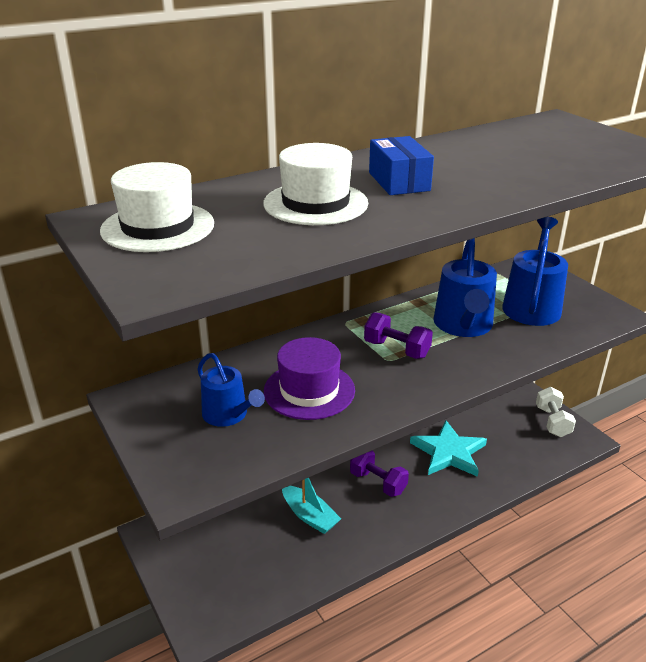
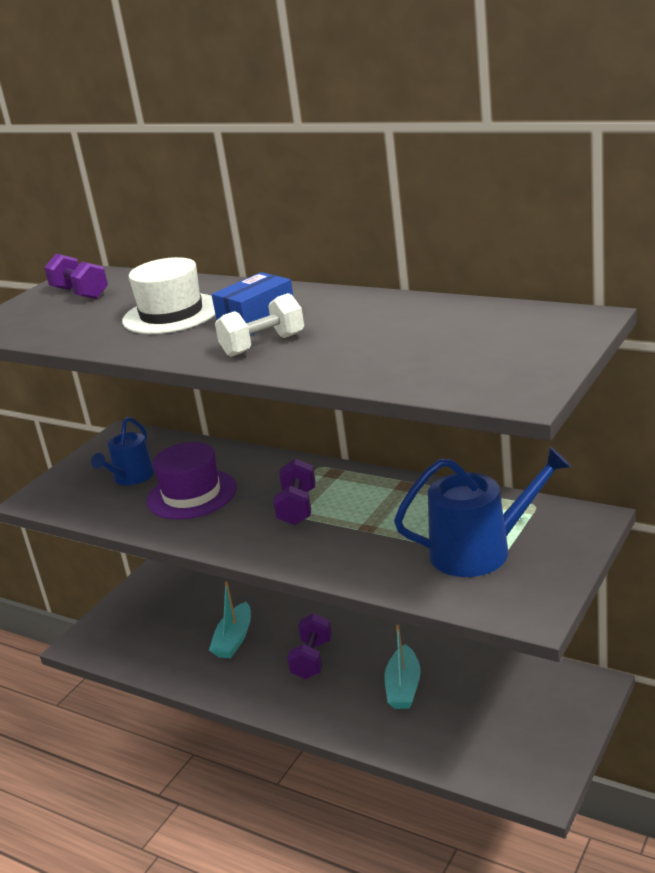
camera: 65 degrees right, 5 degrees down
white hat [100,162,214,252] -> purple dumbbell [44,254,108,299]
turquoise star [410,420,487,477] -> turquoise boat [384,625,421,709]
blue watering can [433,238,497,337] -> none
white dumbbell [536,387,576,437] -> white dumbbell moved to [215,293,304,357]

